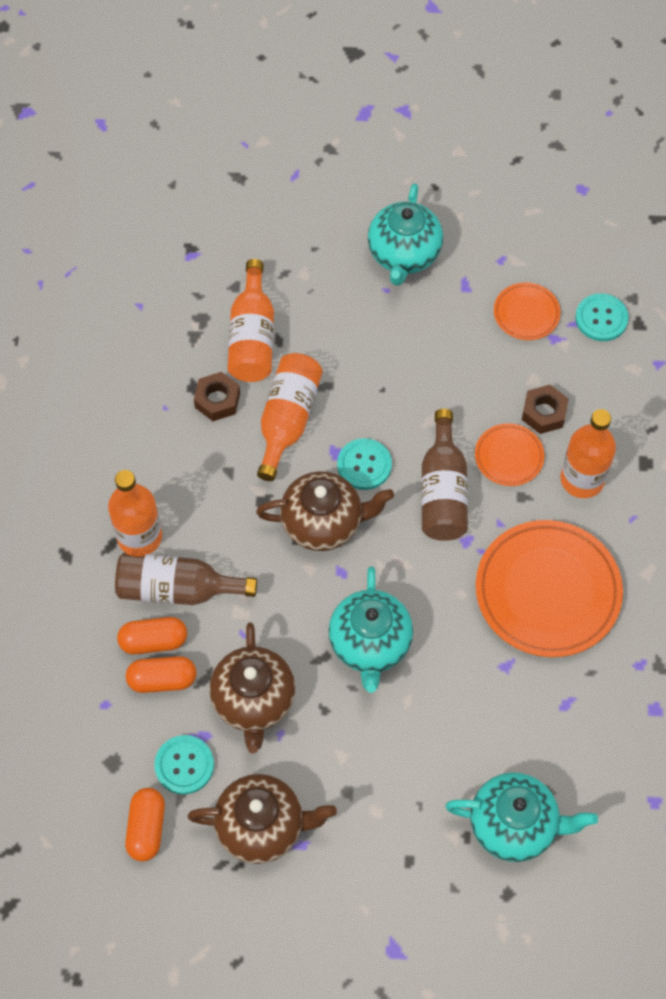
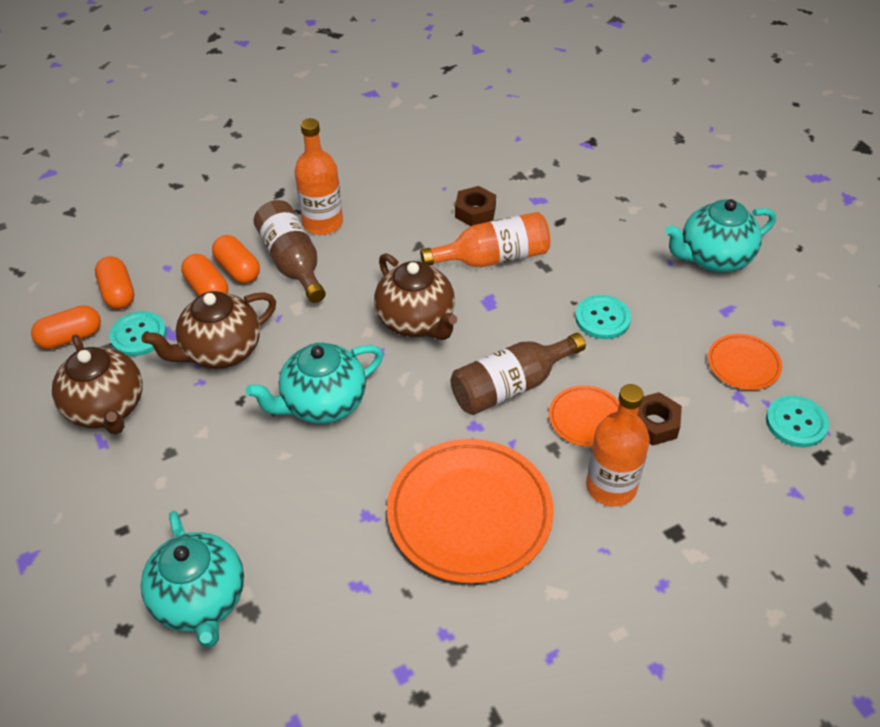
camera: 60 degrees right, 15 degrees down
orange bottle [228,259,274,382] -> none
turquoise button [337,438,392,490] -> turquoise button moved to [575,295,631,339]
none -> orange capsule [95,256,134,309]

